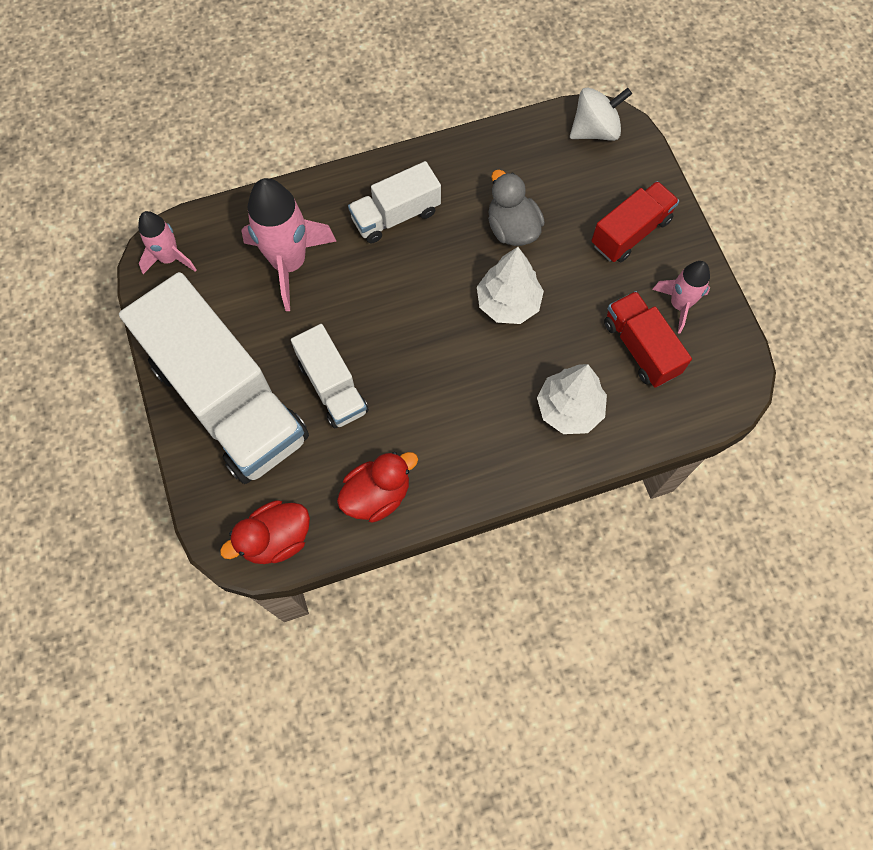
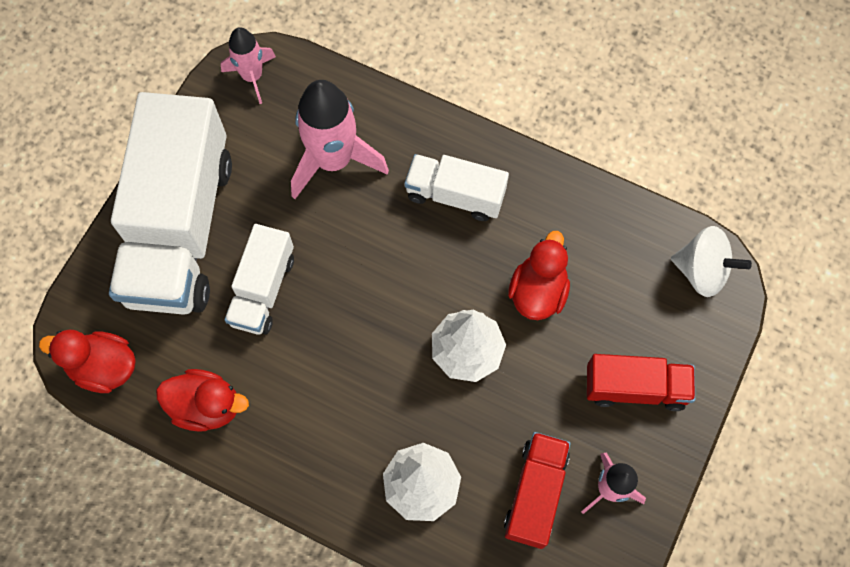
camera: 45 degrees right, 0 degrees up
grey duck [488,170,545,246] -> red duck [508,231,570,320]

